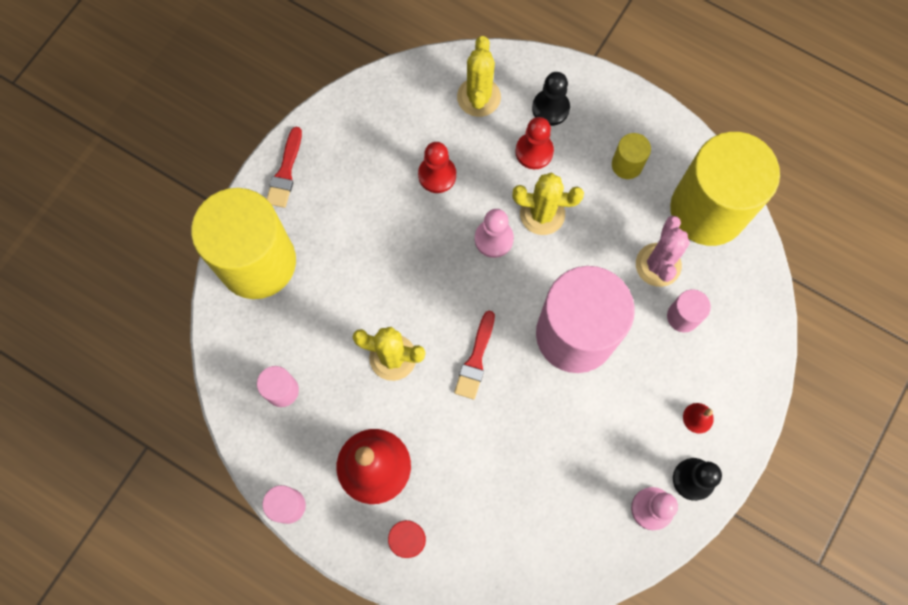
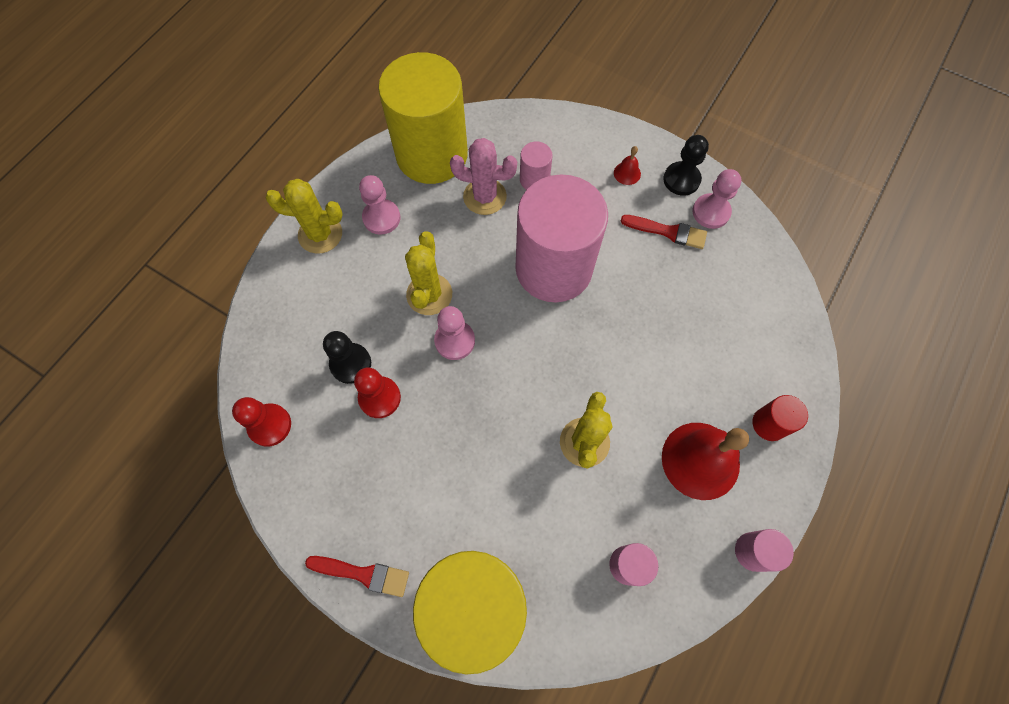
camera: 90 degrees left, 5 degrees down
red brush [454,311,495,399] -> red brush moved to [621,215,707,249]
yellow cactus [457,36,501,117] -> yellow cactus moved to [266,179,343,254]
red pawn [515,117,554,169] -> red pawn moved to [232,397,291,447]
black pawn [532,72,570,126] -> black pawn moved to [323,331,371,384]
yellow cylinder [612,133,651,179] -> pink pawn [359,175,400,235]

